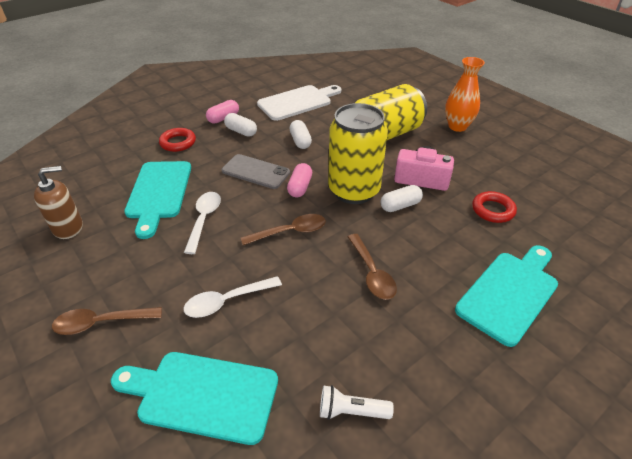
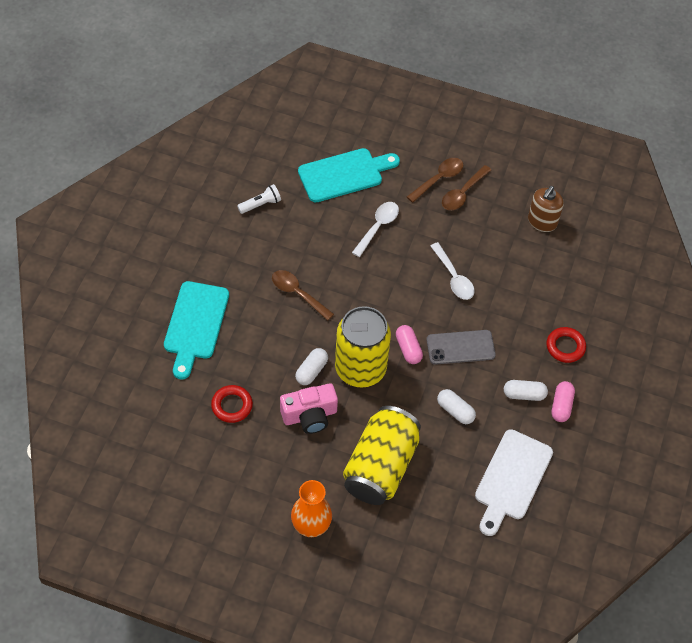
camera: 145 degrees right, 15 degrees up
turquoise cutting board [124,161,191,239] -> none
brown spoon [241,214,326,245] -> brown spoon moved to [442,165,491,210]

